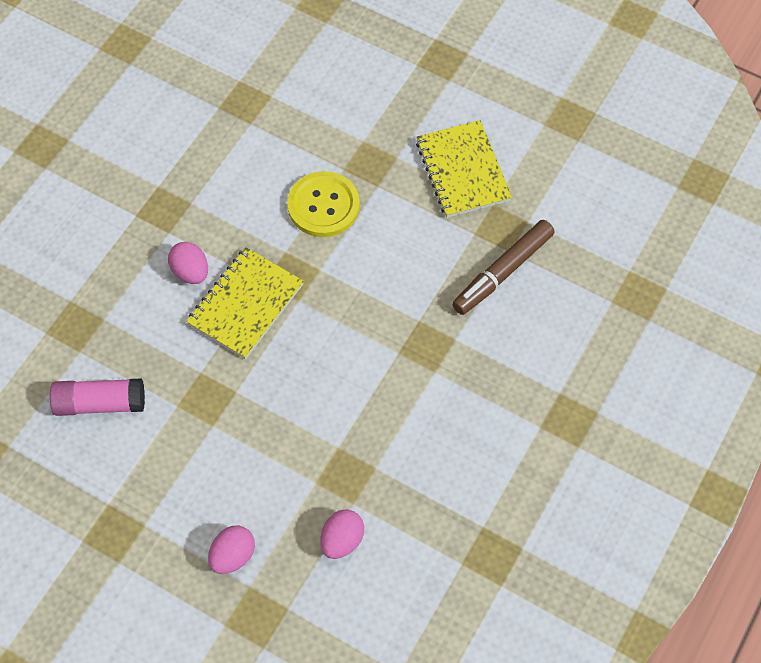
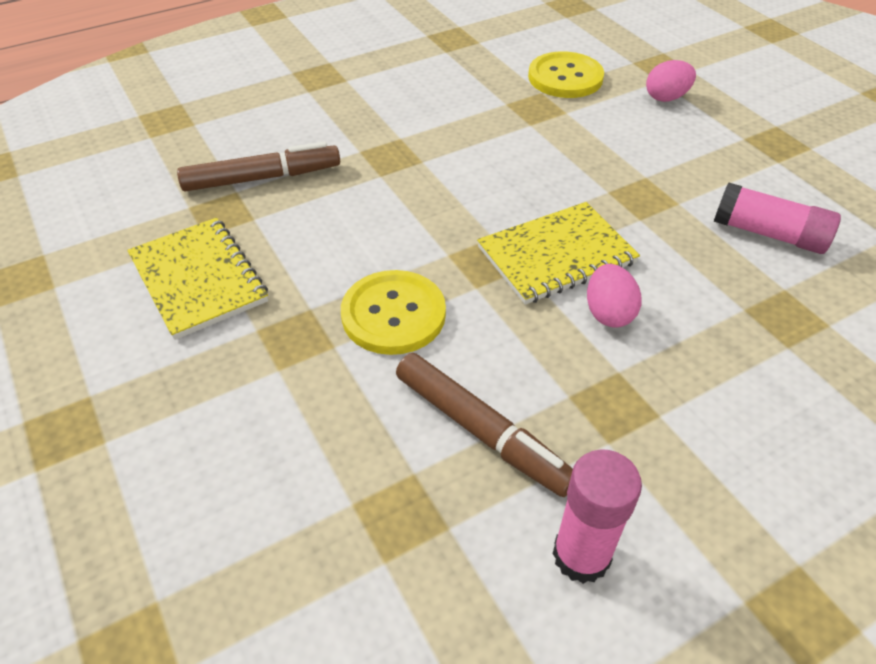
camera: 150 degrees left, 15 degrees down
pink egg [320,509,364,559] -> yellow button [528,51,604,98]
yellow notebook [416,120,512,218] -> yellow notebook turned 45 degrees counterclockwise [127,218,268,340]
none -> brown marker [396,353,573,497]
none -> pink glue stick [552,449,642,584]

